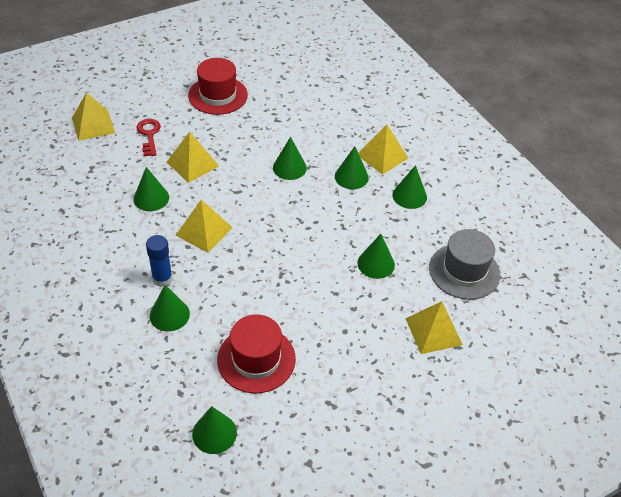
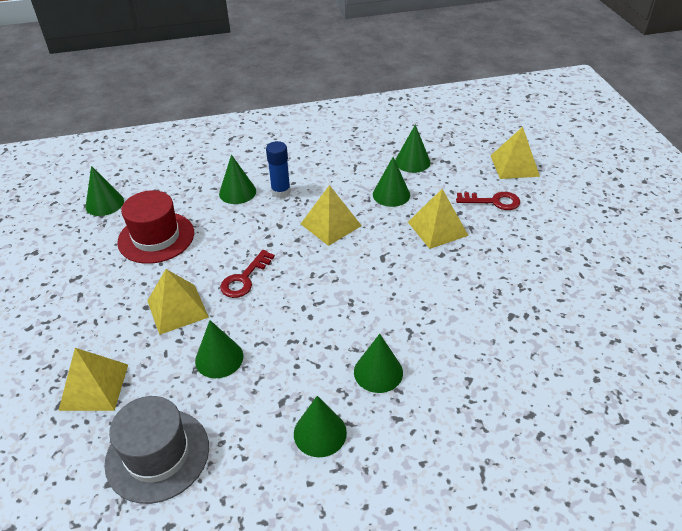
camera: 110 degrees right, 5 degrees down
red hat [188,58,248,115] -> none
green cone [273,137,307,180] -> green cone moved to [395,125,430,173]
yellow pyramid [358,125,408,175] -> yellow pyramid moved to [147,269,209,335]
none -> red key [220,250,275,298]

